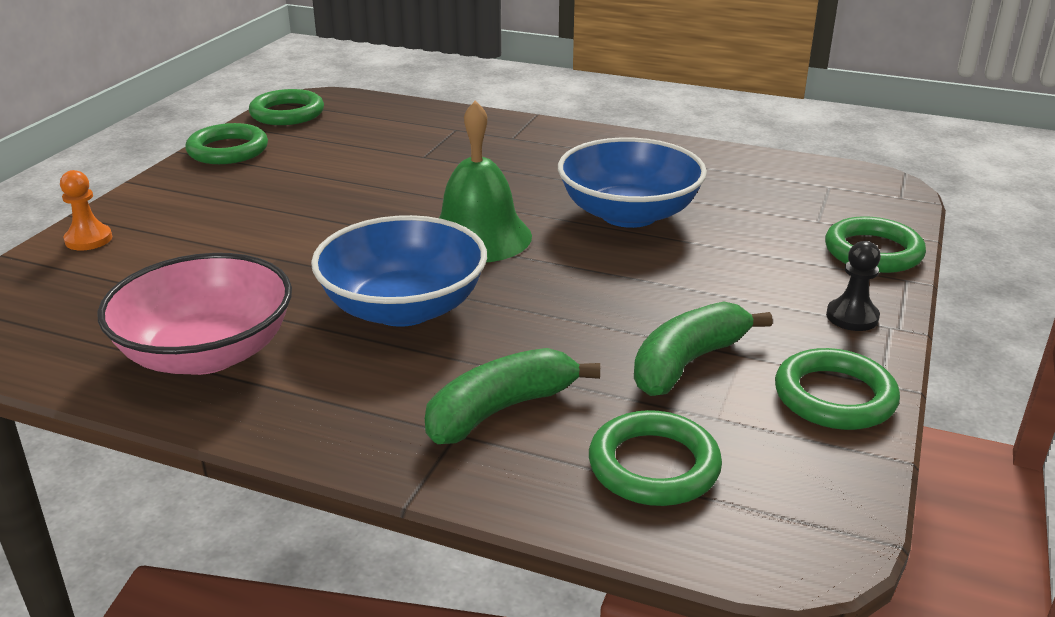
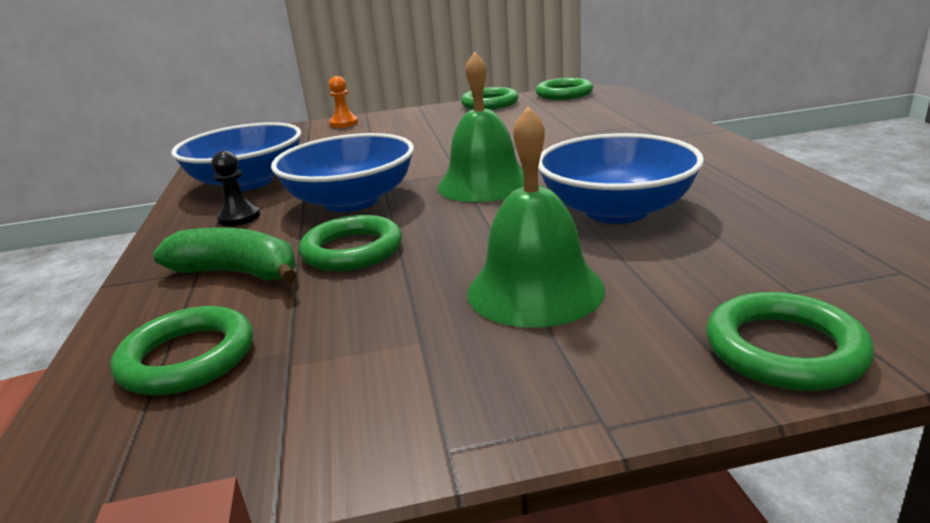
camera: 60 degrees right, 5 degrees down
pink bowl [97,253,292,375] -> blue bowl [171,122,302,191]
green banana [634,302,773,396] -> none
green ring [775,348,900,430] -> green ring moved to [299,215,402,271]
black pawn [826,241,881,331] -> black pawn moved to [211,151,261,226]
none -> green bell [467,107,605,328]

